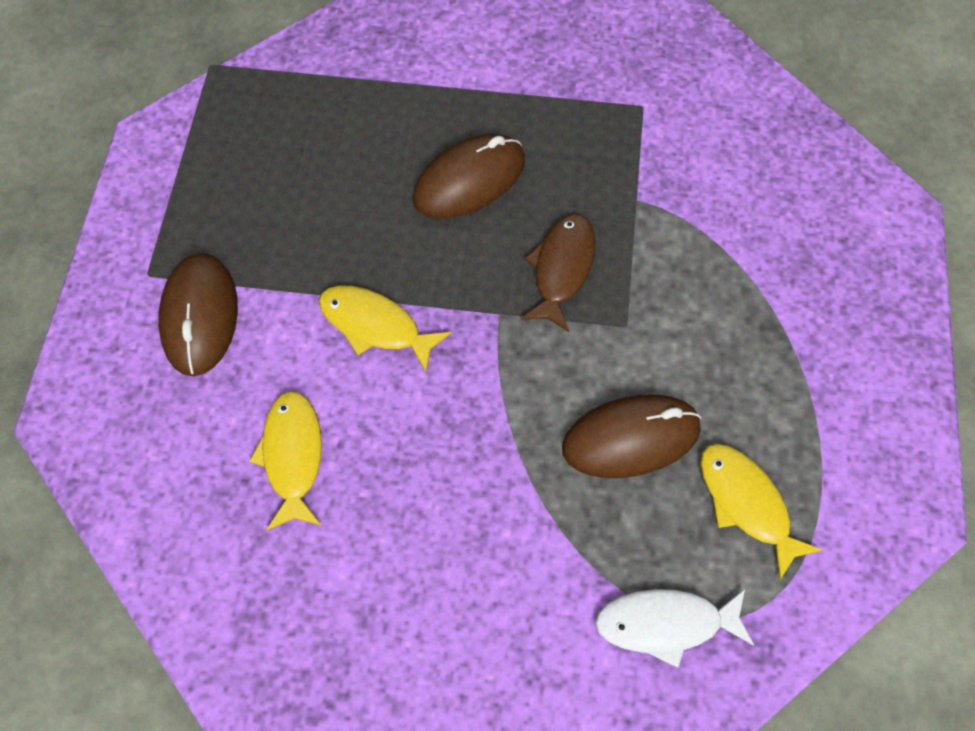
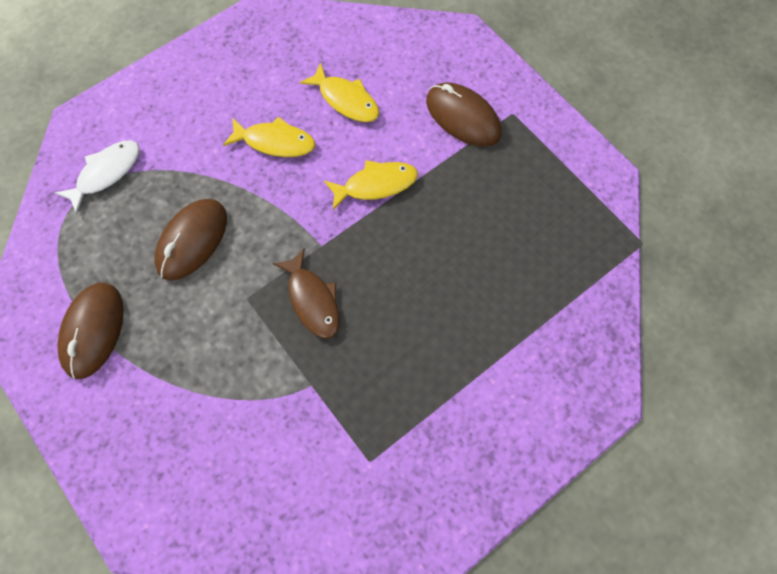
camera: 135 degrees right, 5 degrees up
brown mouse [413,134,525,218] -> brown mouse moved to [58,282,124,379]
yellow fish [701,443,822,580] -> yellow fish moved to [223,117,315,157]

